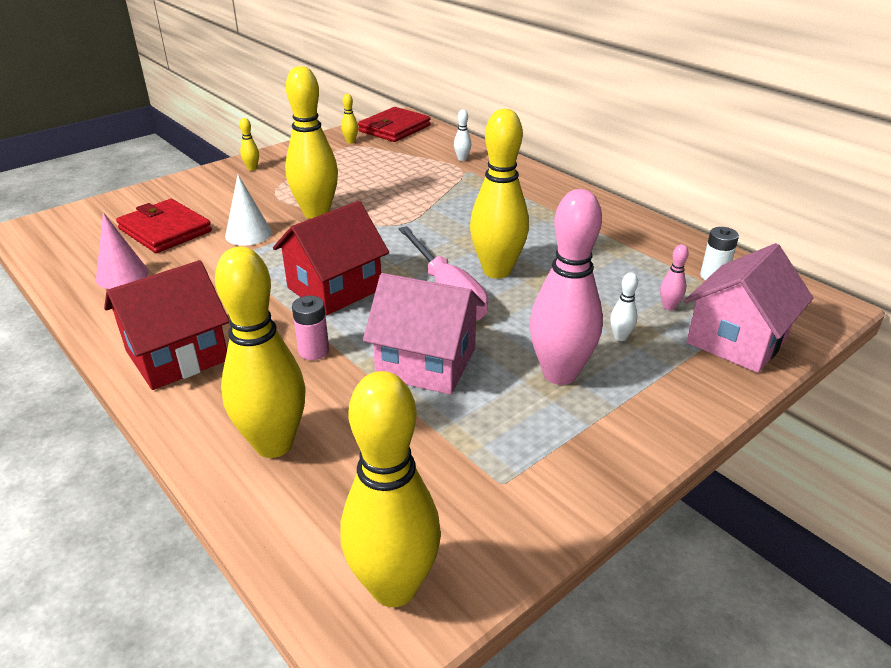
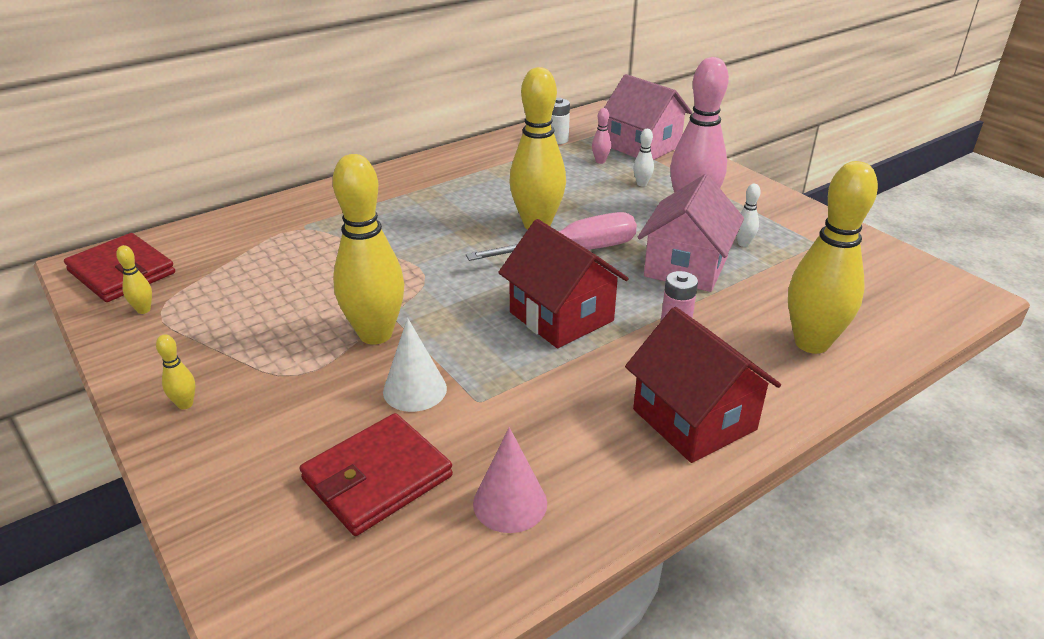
camera: 85 degrees left, 0 degrees up
yellow bowling pin [341,371,441,607] -> none
white bowling pin [454,109,471,161] -> white bowling pin moved to [736,184,761,247]

